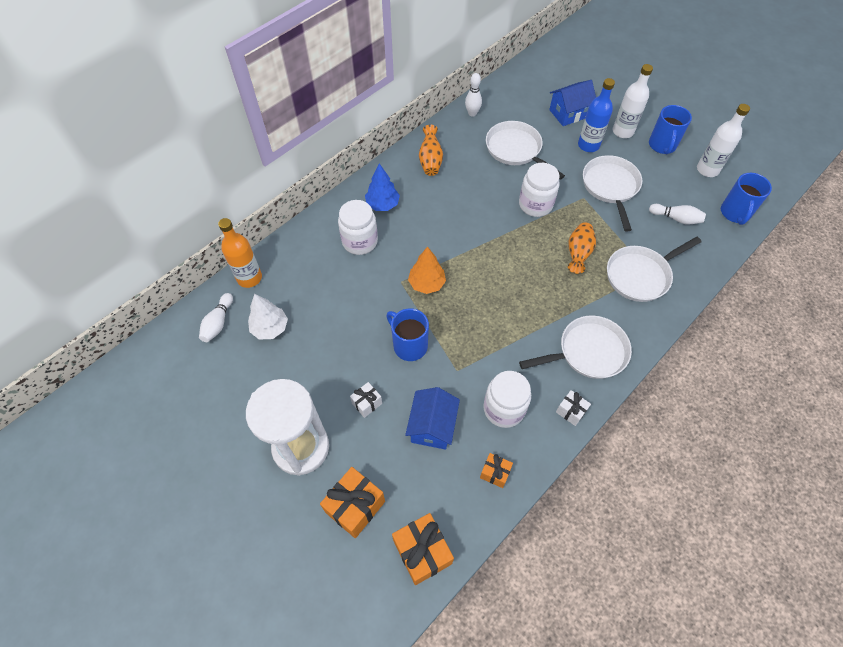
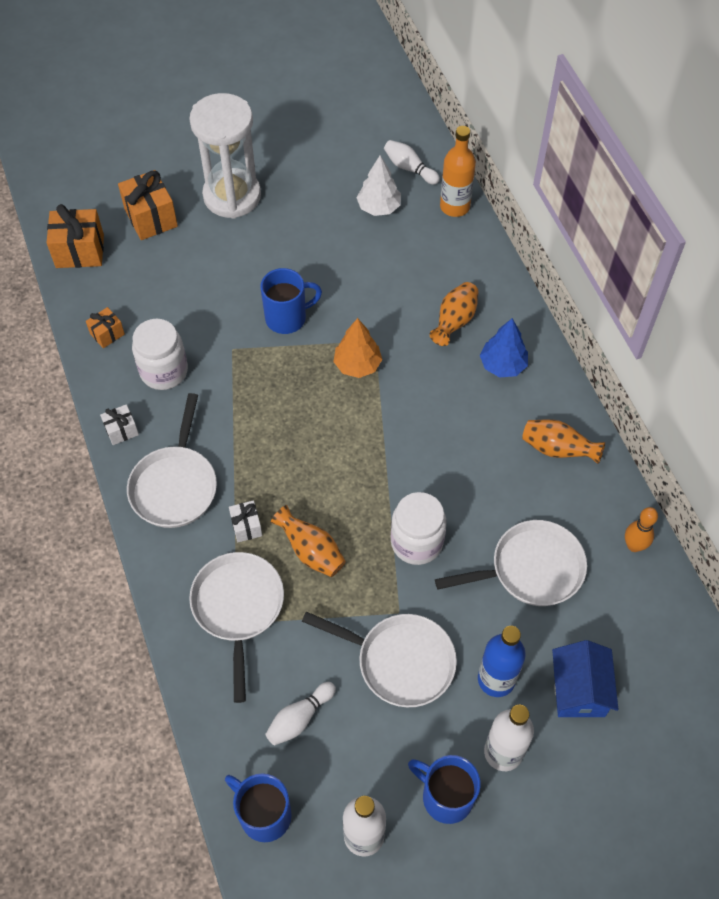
camera: 115 degrees right, 0 degrees up
white jar [338,200,378,255] -> orange vase [430,282,479,346]
white gift [350,382,382,418] -> white gift moved to [229,500,262,542]
blue house [405,387,460,450] -> none
white bowling pin [465,73,482,117] -> orange bowling pin [625,507,658,552]

